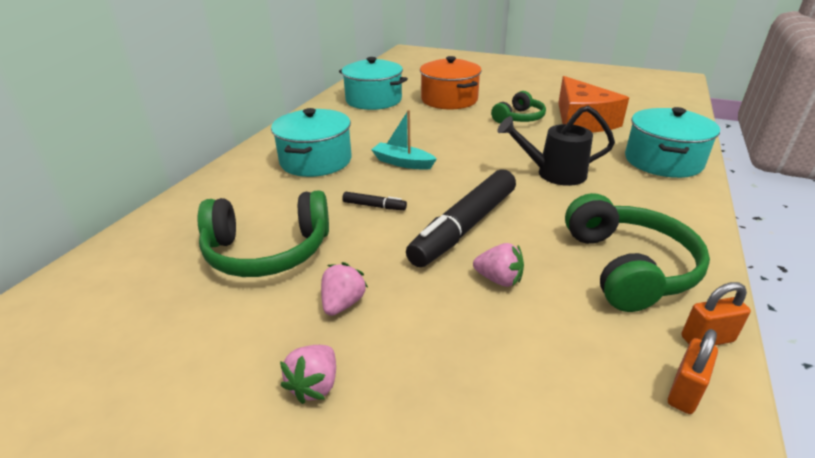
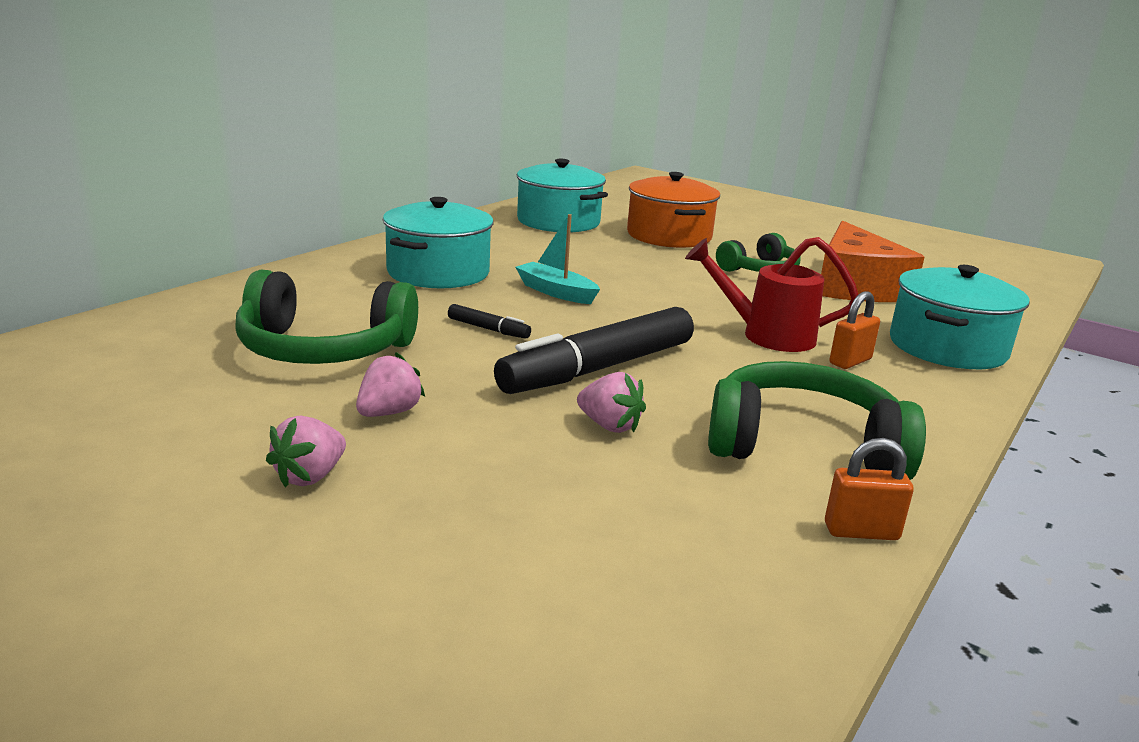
camera: 10 degrees right, 10 degrees down
black watering can [497,106,615,186] -> red watering can [685,237,858,352]
green headphones [565,193,710,312] -> green headphones turned 90 degrees counterclockwise [708,361,926,480]
orange padlock [668,329,718,414] -> orange padlock moved to [829,291,880,369]

